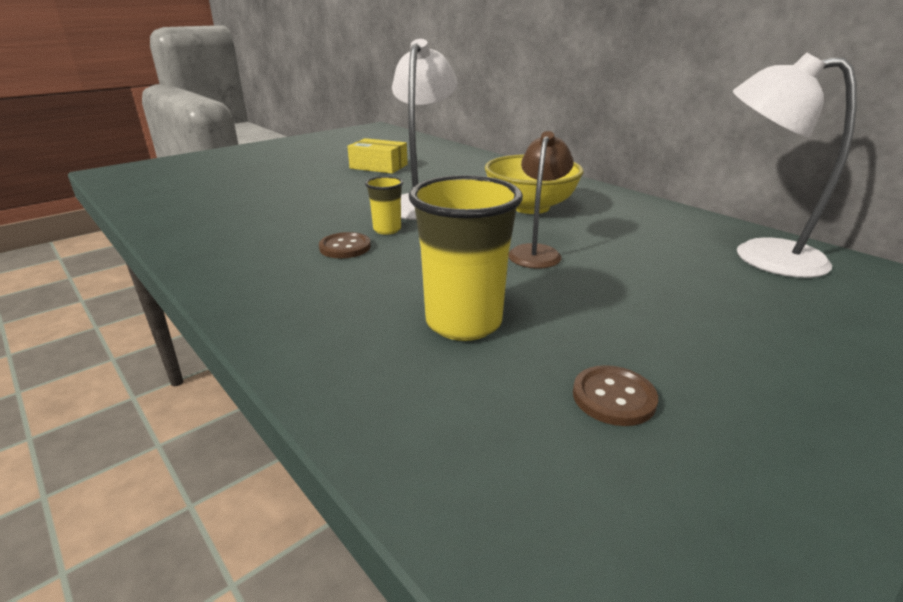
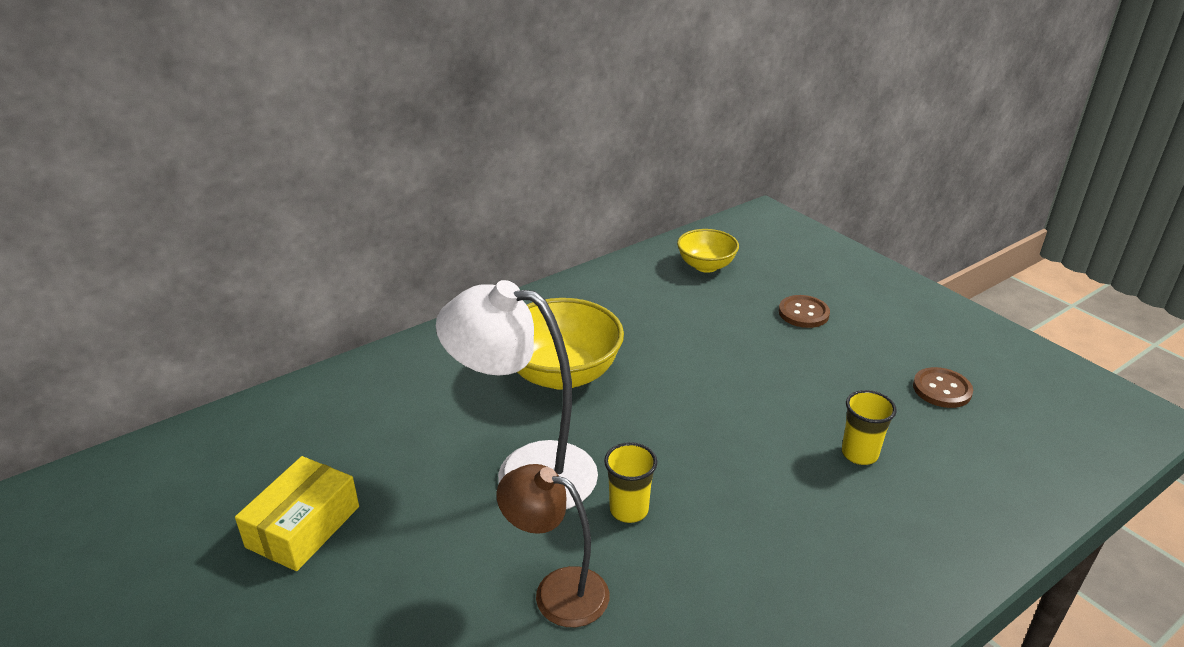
camera: 85 degrees left, 5 degrees up
brown button [319,232,371,258] -> brown button moved to [779,295,830,328]
yellow cup [409,175,523,341] -> yellow cup [842,390,897,465], size x0.51
brown lamp [508,131,574,269] -> brown lamp moved to [496,464,609,627]
white lamp [733,52,857,278] -> yellow bowl [677,229,739,273]

